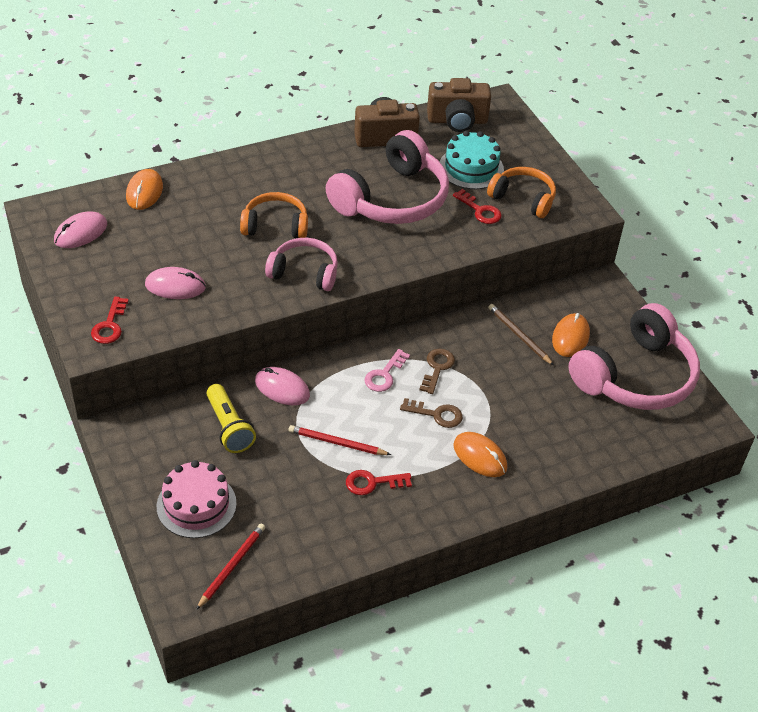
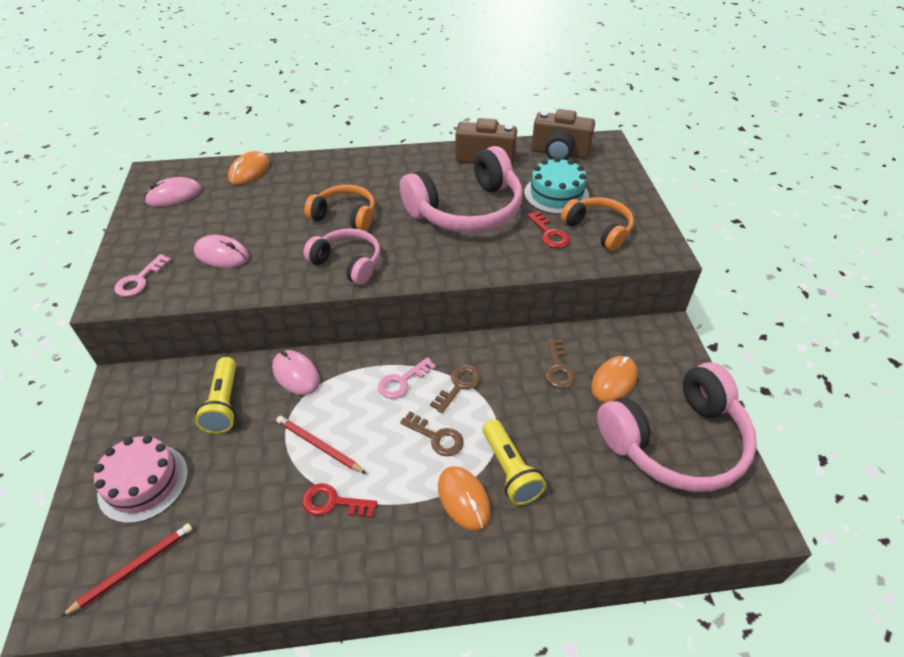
camera: 20 degrees right, 0 degrees up
red key [91,297,129,344] -> pink key [115,254,171,297]
brown pencil [488,304,554,366] -> brown key [545,339,575,389]
none -> yellow flashlight [482,419,546,505]

